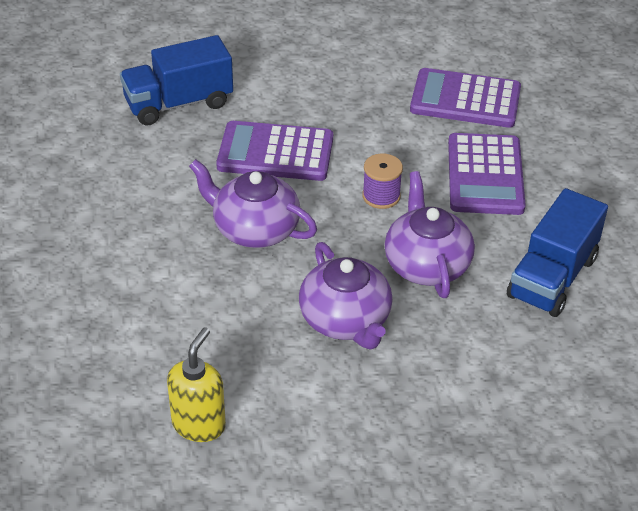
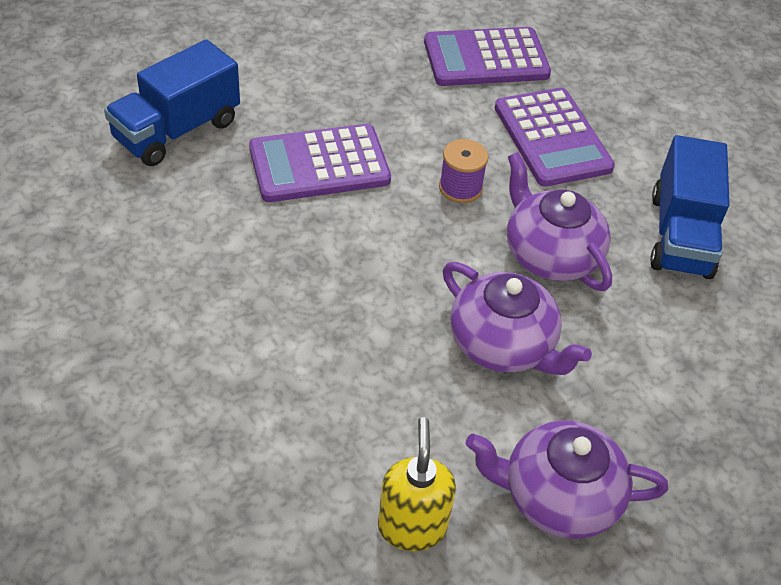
camera: 25 degrees left, 5 degrees up
purple teapot [189,159,317,248] -> purple teapot moved to [466,420,668,539]

